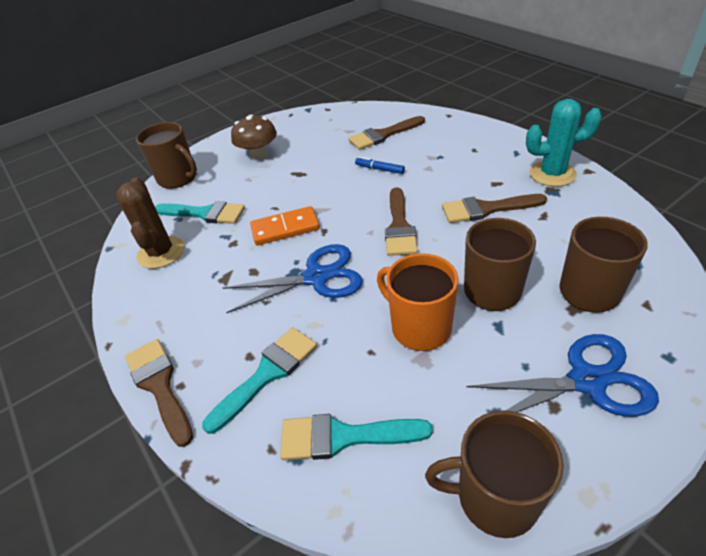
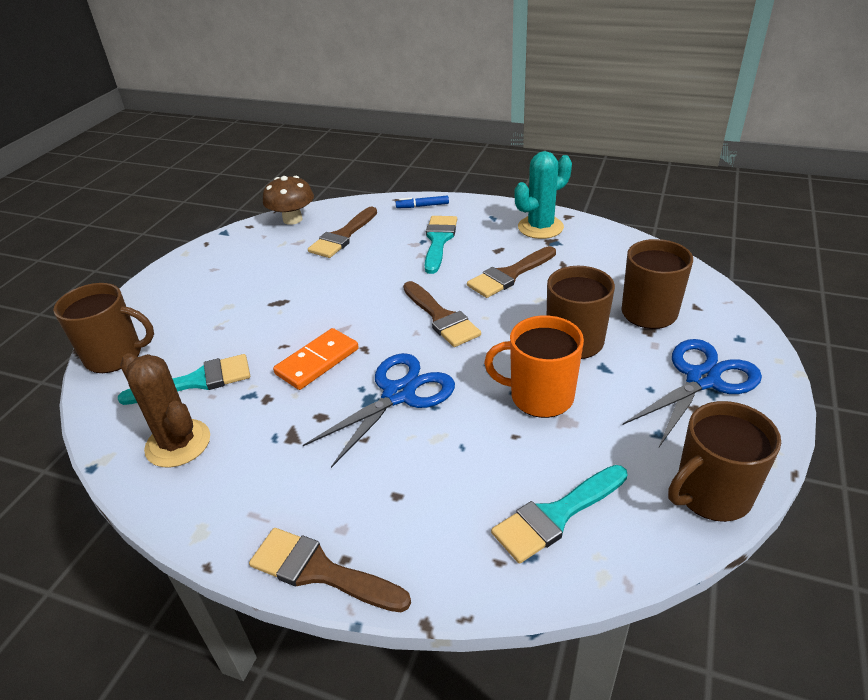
camera: 35 degrees left, 5 degrees down
turquoise brush [202,327,317,434] -> turquoise brush moved to [425,216,457,274]
brown mushroom [231,115,277,160] -> brown mushroom moved to [263,176,314,225]
blue marker [355,157,405,174] -> blue marker moved to [395,196,449,208]

